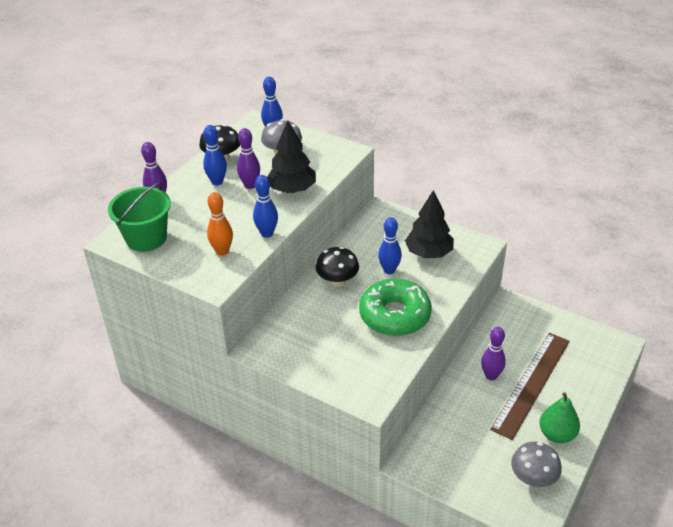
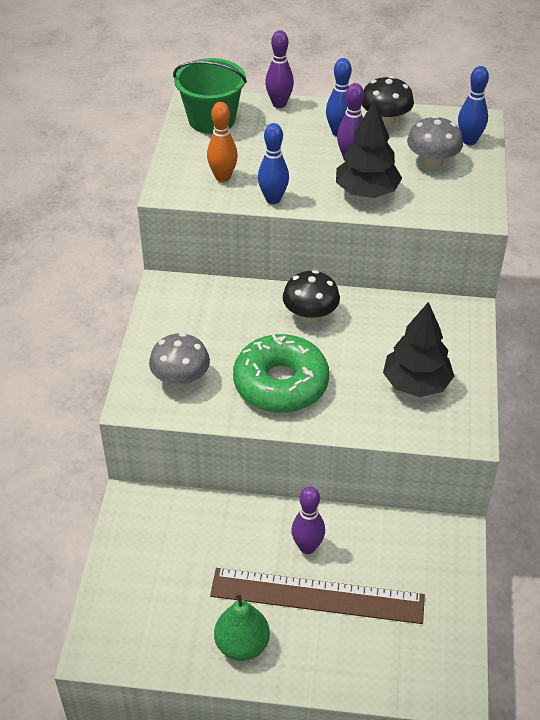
camera: 65 degrees right, 5 degrees up
blue bowling pin [378,217,402,274] -> none
grey mushroom [511,442,562,487] -> grey mushroom moved to [149,333,210,388]

